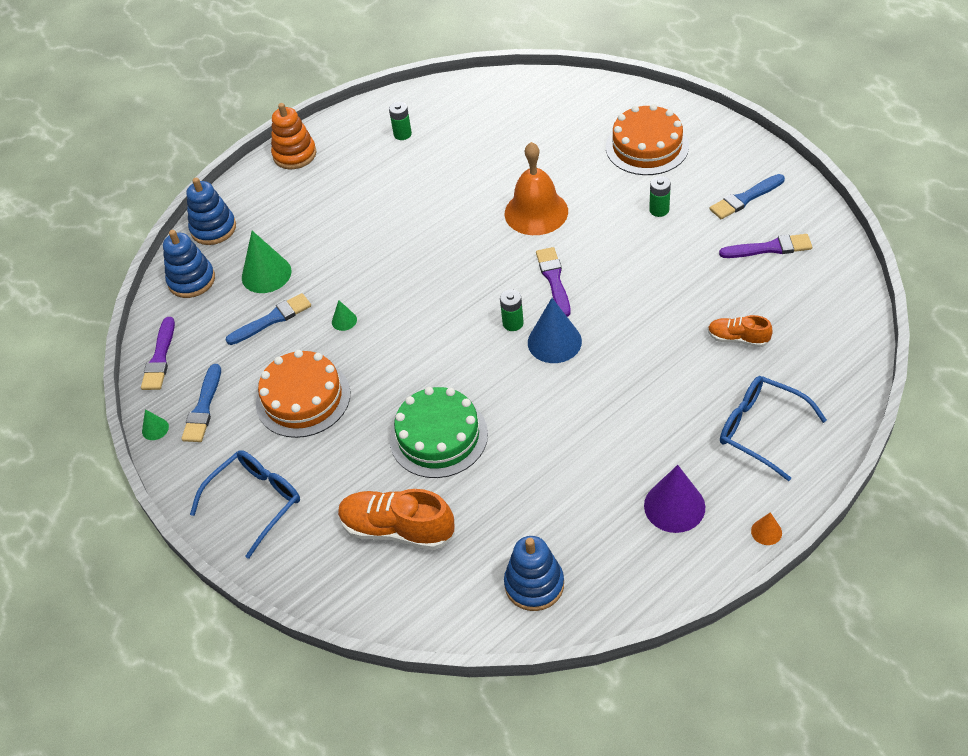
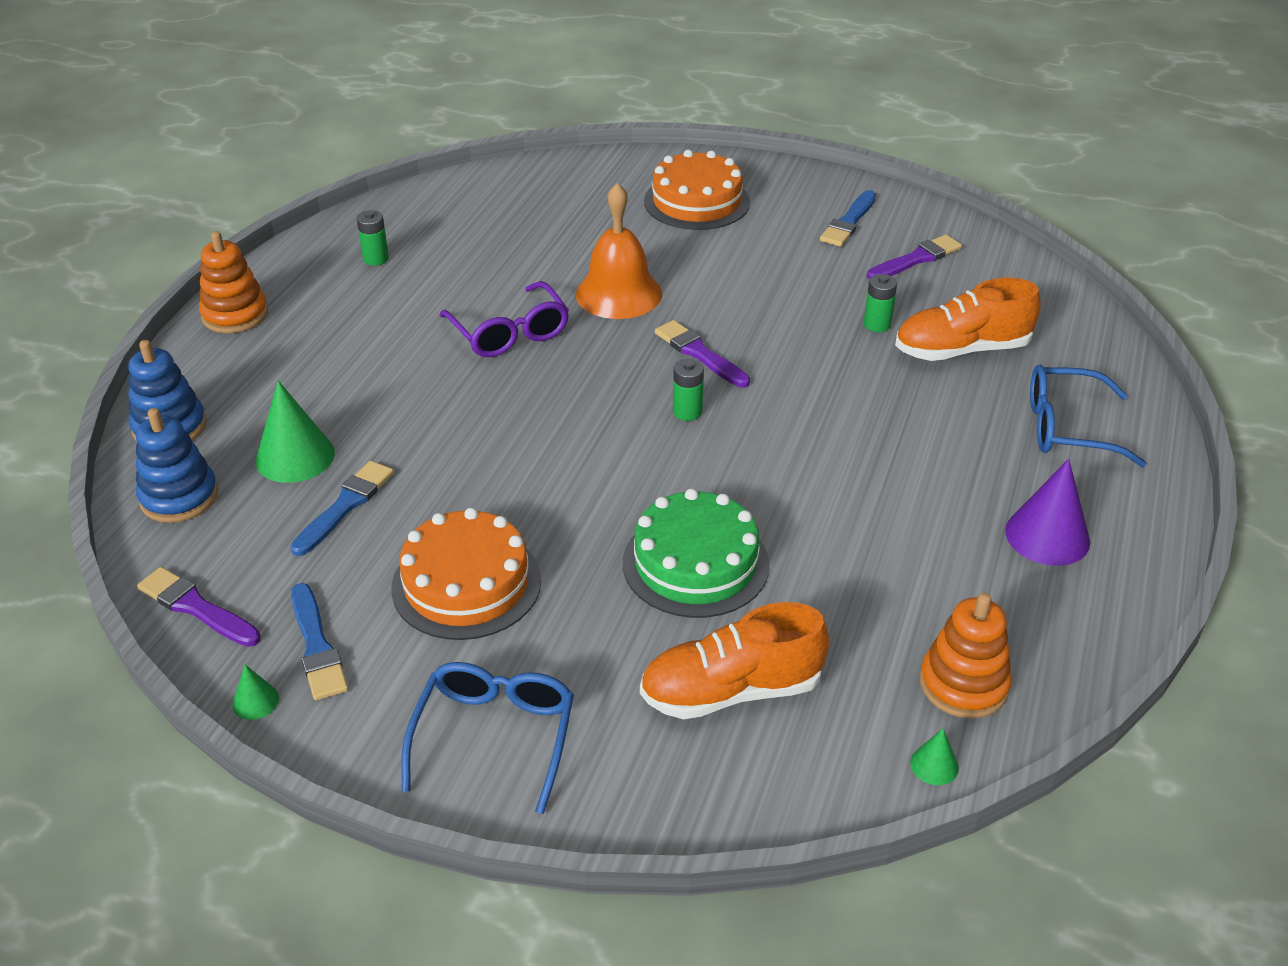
camera: 35 degrees left, 10 degrees down
purple brush [141,317,175,390] -> purple brush turned 150 degrees clockwise [137,567,261,647]
green cone [332,300,357,331] -> green cone moved to [910,729,959,785]
blue stacking toy [504,536,564,611] -> orange stacking toy [920,593,1012,719]
blue cone [528,298,582,363] -> none
green battery [649,176,671,217] -> green battery moved to [864,274,897,332]
orange shoe [708,315,773,347] -> orange shoe [895,278,1041,361], size x1.78
orange cone [751,512,782,545] -> none
none -> purple glasses [439,281,569,357]

